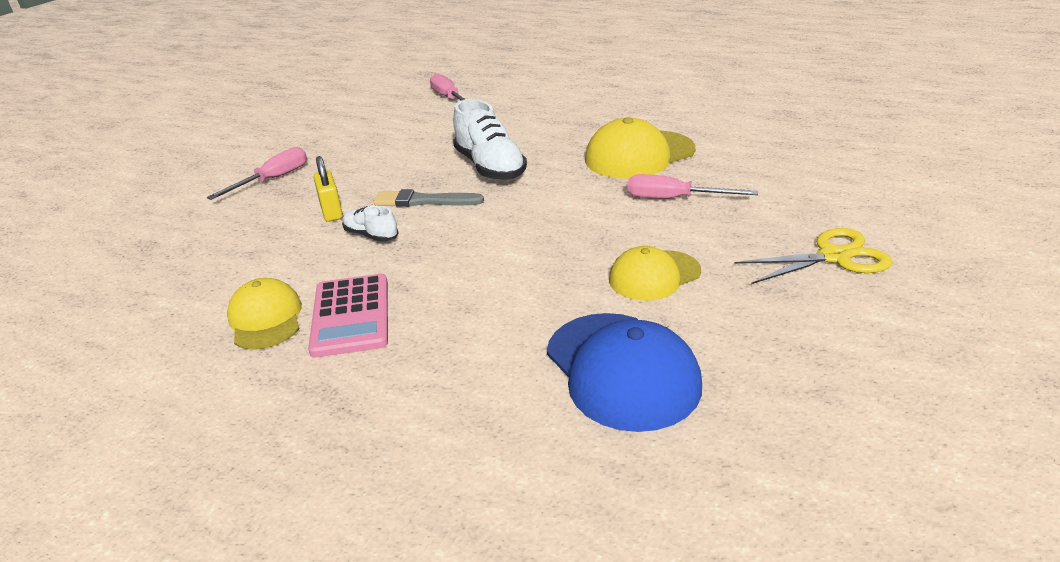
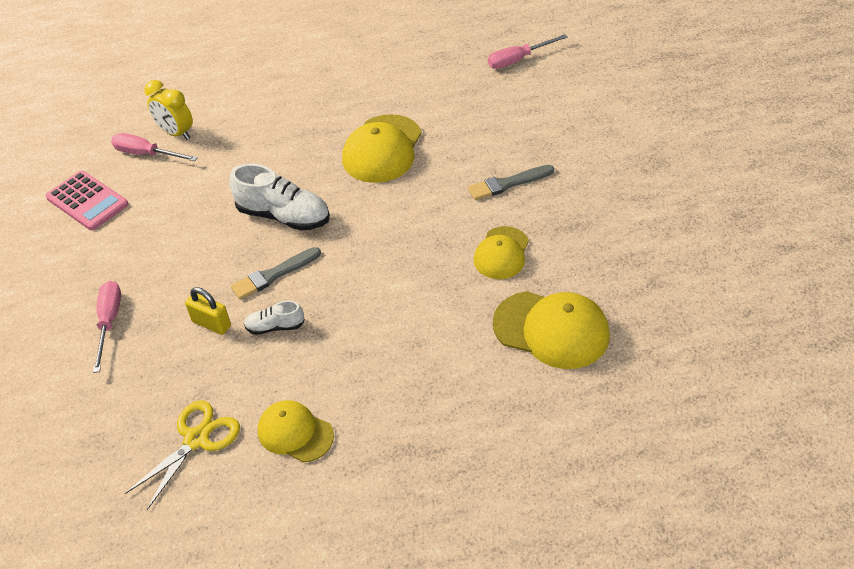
camera: 40 degrees left, 15 degrees up
pink calculator [308,274,388,358] -> pink calculator moved to [45,171,128,231]
blue cap [547,313,702,432] -> yellow cap [493,291,610,369]
pink screwdriver [628,174,758,198] -> pink screwdriver moved to [488,34,568,69]
yellow scissors [734,228,893,284] -> yellow scissors moved to [124,400,240,510]
none -> yellow clock [145,80,193,140]
none -> grey brush [468,165,554,200]

